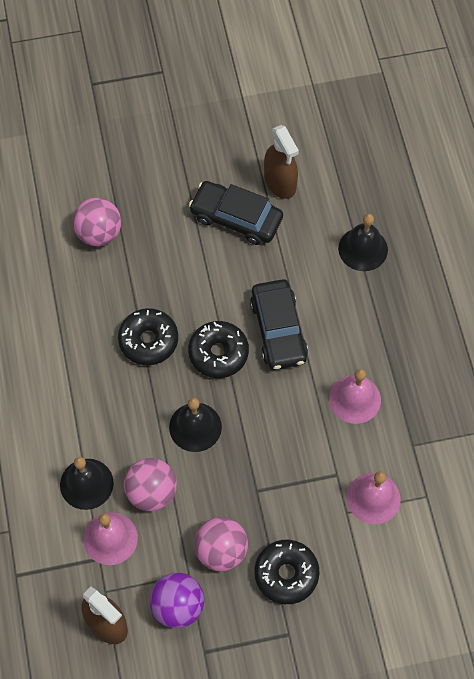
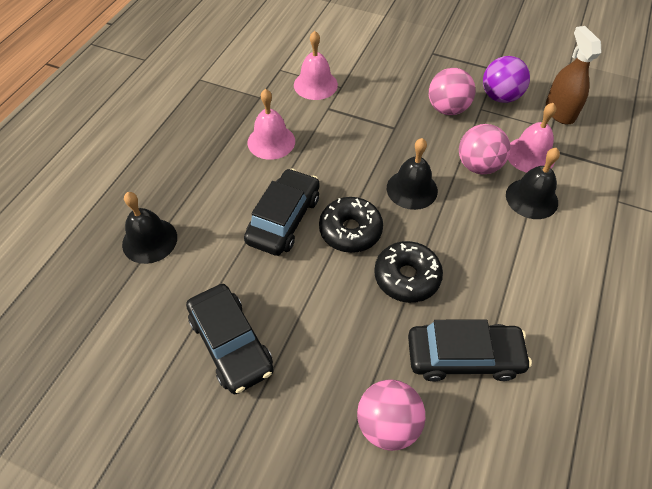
camera: 145 degrees left, 10 degrees down
black donut [255,540,319,604] -> none
brown spray bottle [264,125,299,199] -> none
none -> black car [408,319,532,382]

